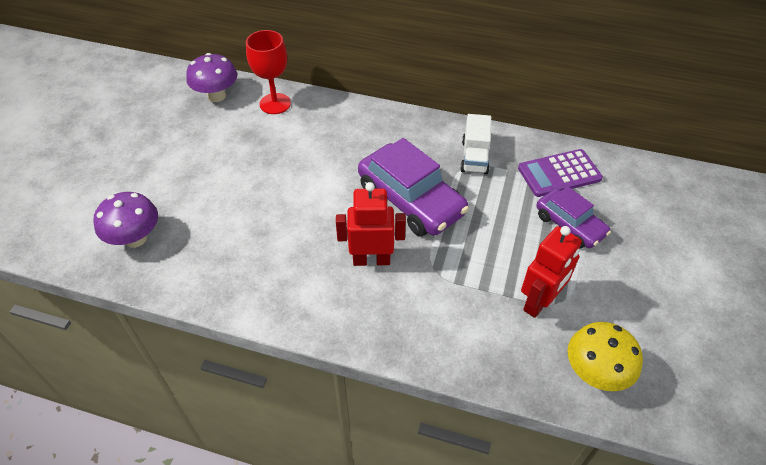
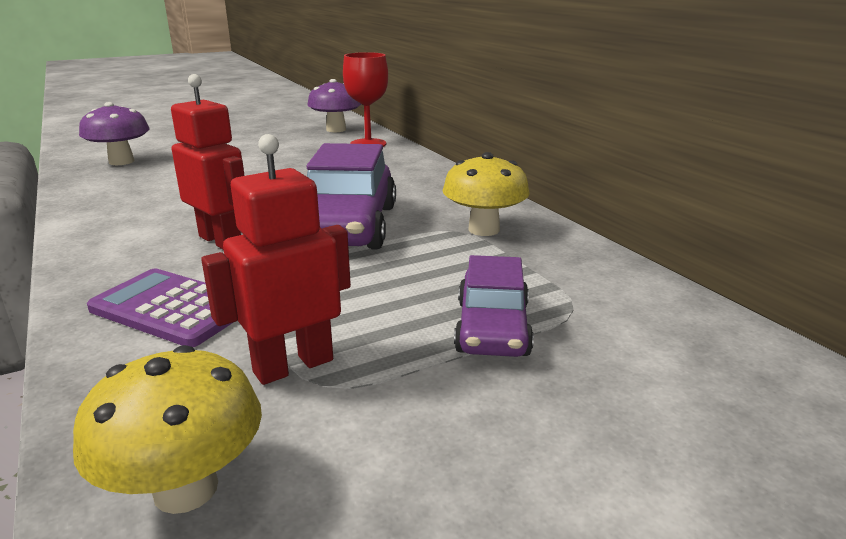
camera: 45 degrees right, 25 degrees down
white truck [460,114,491,174] -> yellow mushroom [443,152,530,236]
purple calculator [518,149,603,197] -> purple calculator moved to [87,268,234,347]
red robot [521,226,582,318] -> red robot turned 150 degrees clockwise [201,134,351,385]

